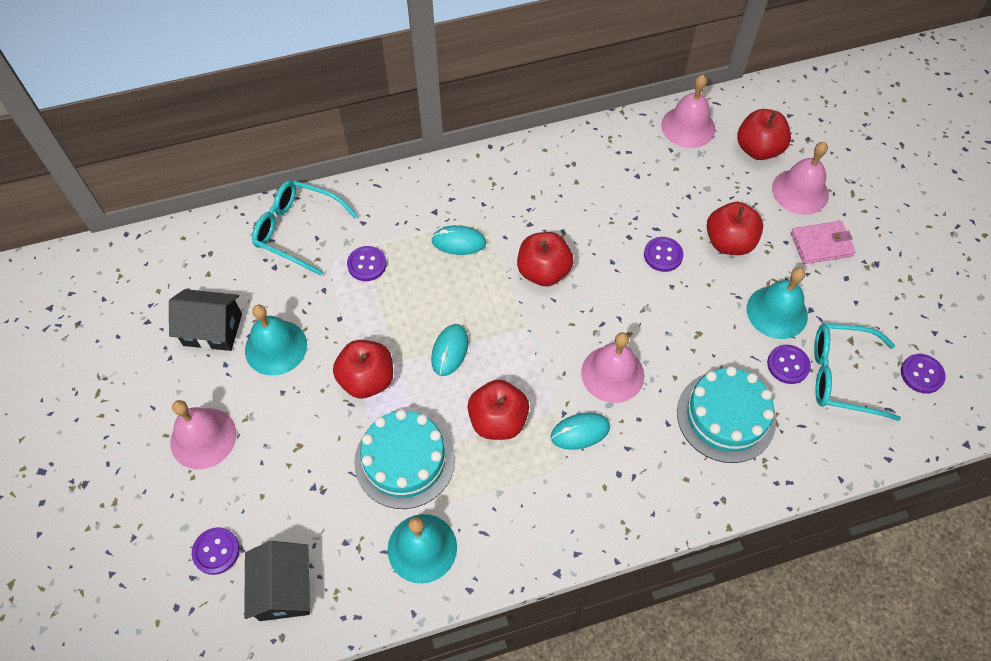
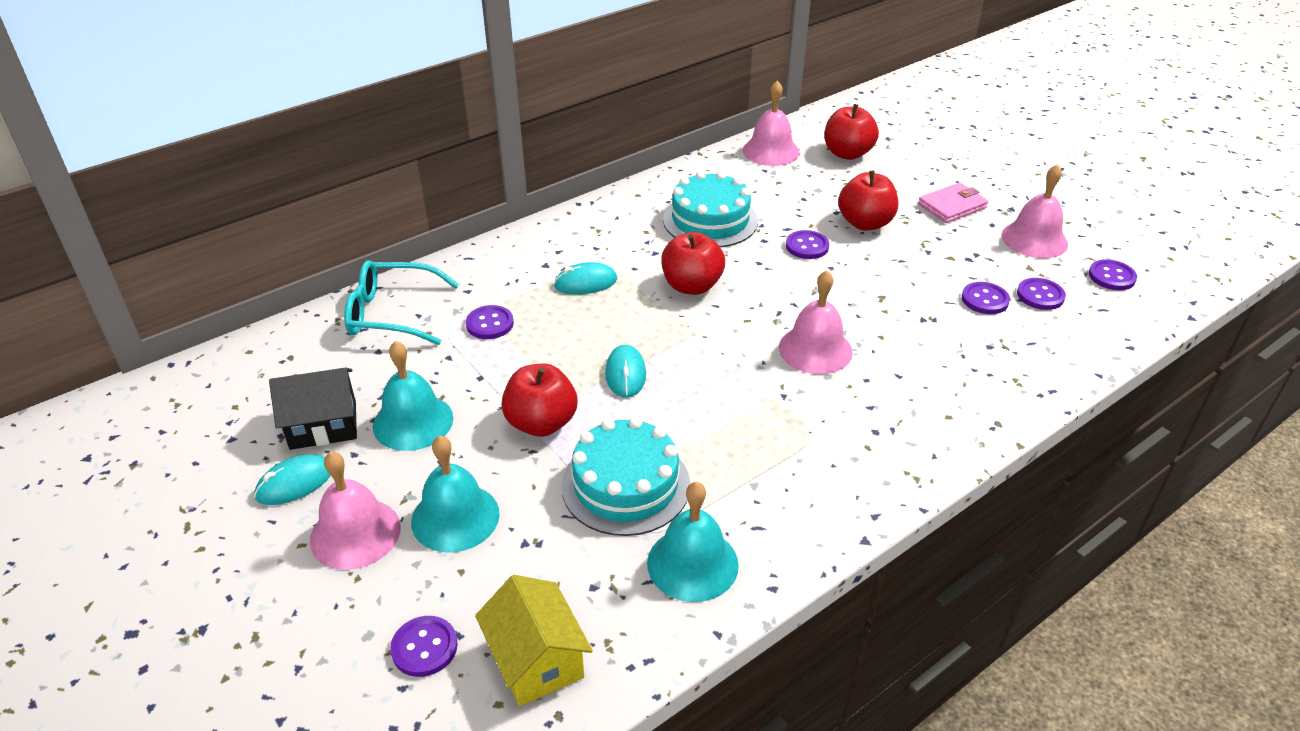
camera: 20 degrees left, 20 degrees down
black house [244,541,310,621] -> yellow house [475,575,593,706]
red apple [467,380,529,440] -> none
turquoise mouse [551,413,610,450] -> turquoise mouse moved to [254,454,331,505]
turquoise cake [677,366,776,463] -> turquoise cake moved to [663,171,758,247]
turquoise bell [747,268,808,339] -> turquoise bell moved to [411,435,500,553]
pink bell [772,142,829,215] -> pink bell moved to [1002,164,1068,258]
turquoise glasses [814,323,901,421] -> purple button [1017,278,1066,310]

